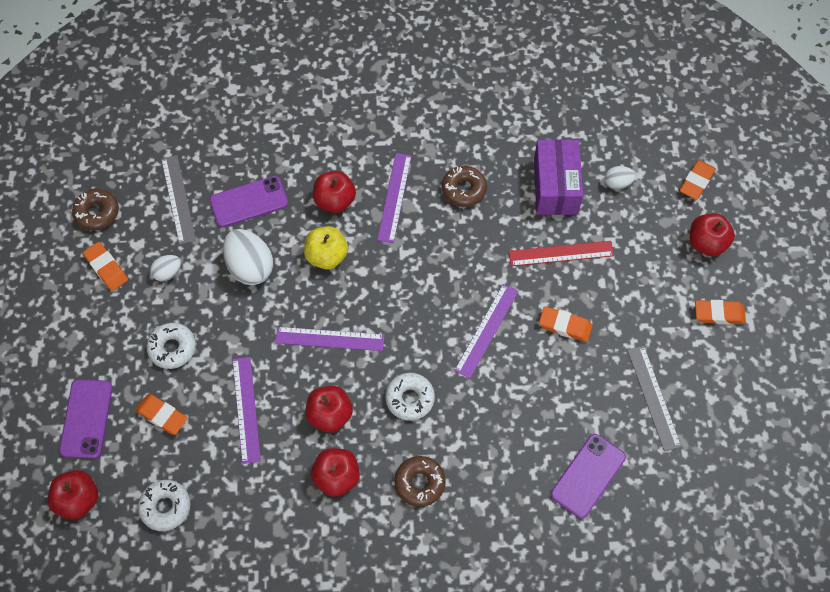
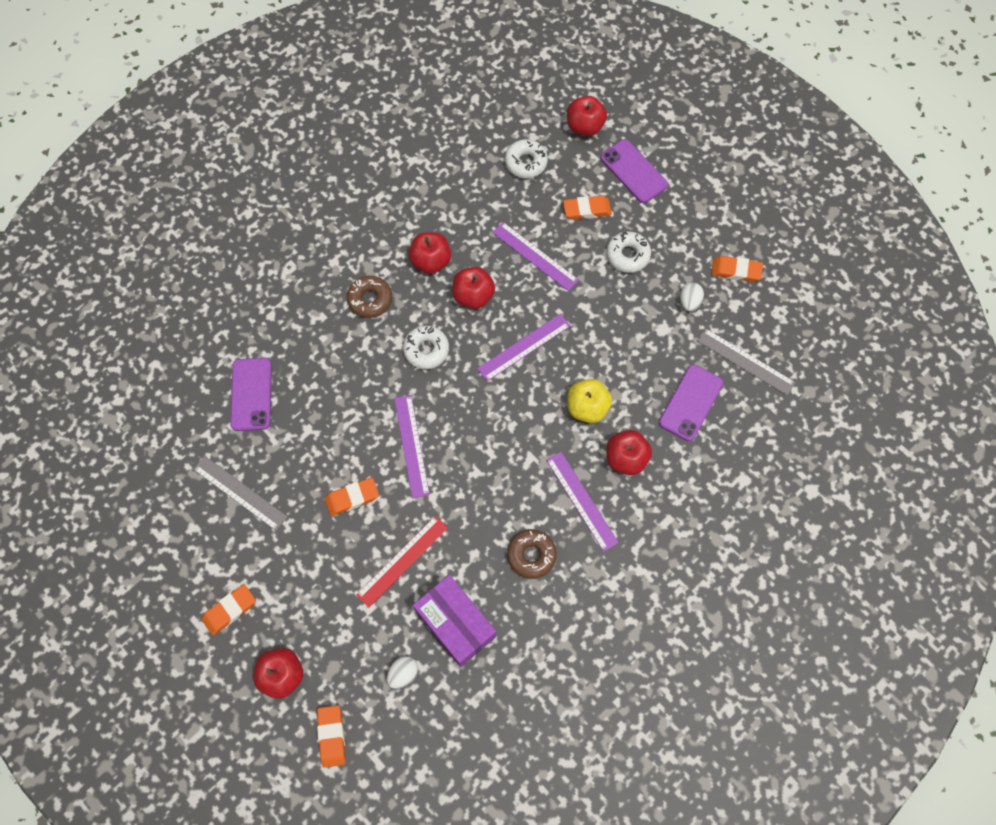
camera: 140 degrees right, 5 degrees up
brown donut [72,189,119,230] -> none
white egg [223,229,273,285] -> none

